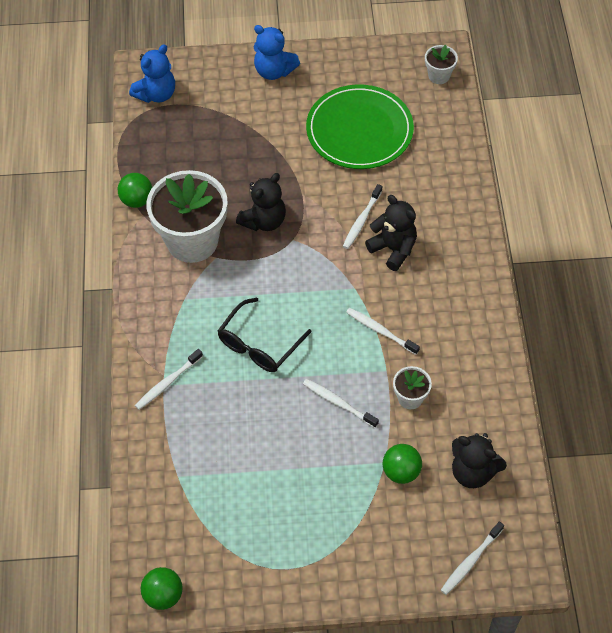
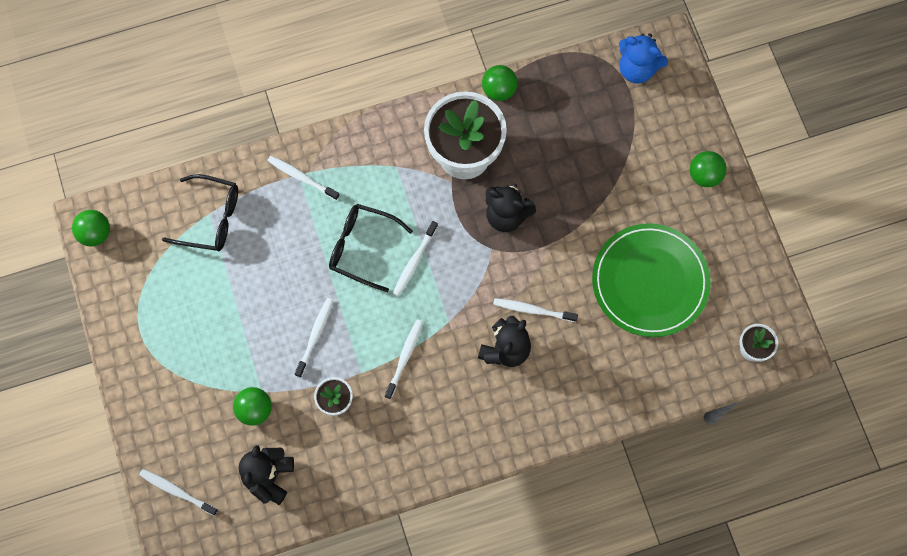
camera: 75 degrees right, 15 degrees up
blue teddy bear [254,25,300,80] -> green ball [690,151,727,187]
none -> black glasses [162,174,238,251]
none -> white toothbrush [393,221,438,296]

